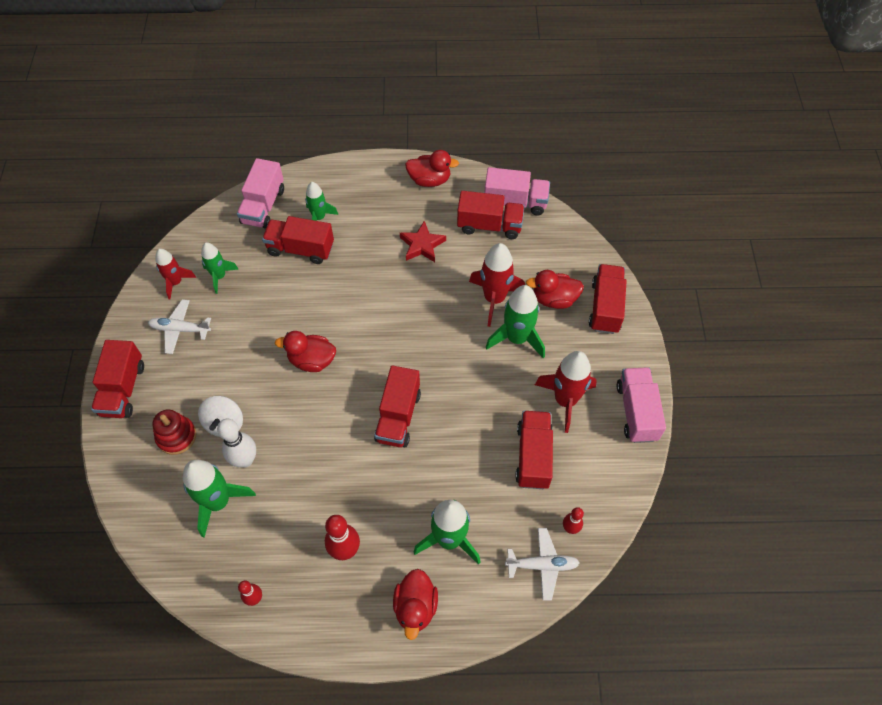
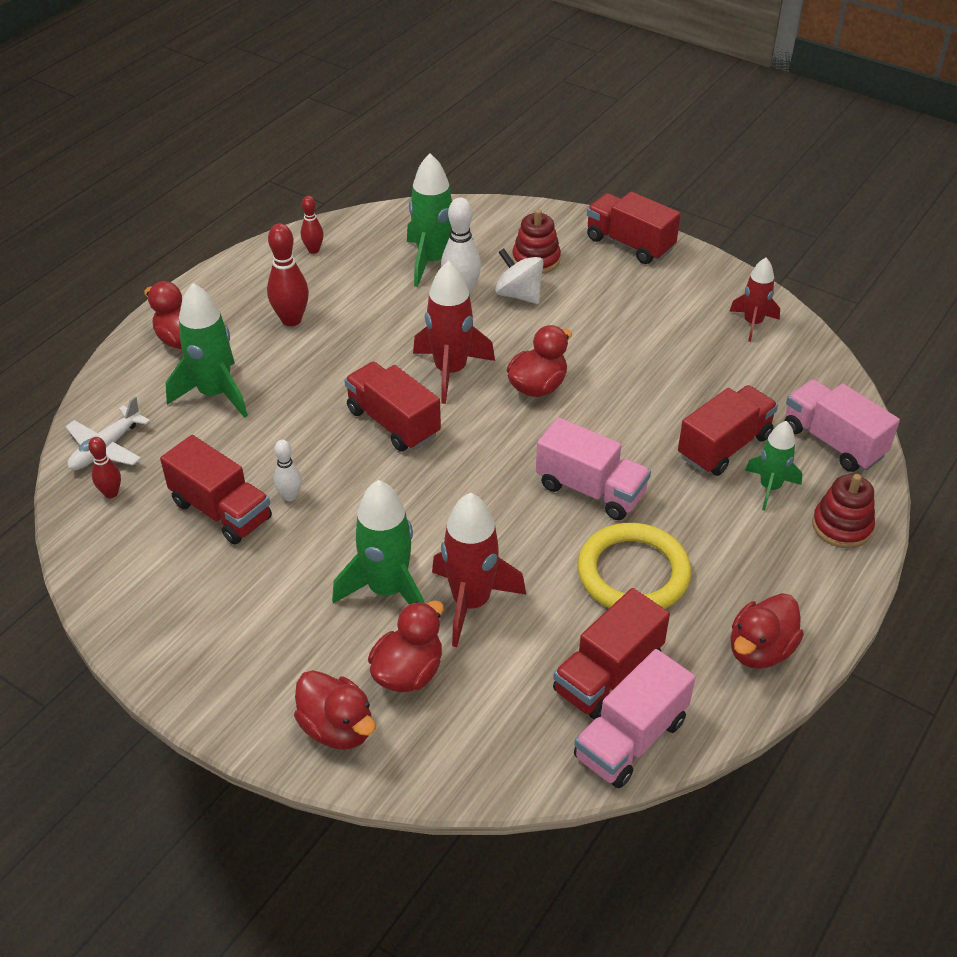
camera: 125 degrees right, 15 degrees down
white plane [148,299,211,354] -> none
green rocket [201,242,239,294] -> none
red star [400,221,446,262] -> yellow ring [577,523,692,609]
red rocket [535,351,597,433] -> red rocket moved to [413,261,495,404]
red truck [589,264,627,334] -> red duck [294,670,376,750]
pink truck [617,367,666,443] -> pink truck moved to [536,417,651,520]
none -> white bowling pin [273,440,302,501]
none -> red stacking toy [812,474,875,548]

